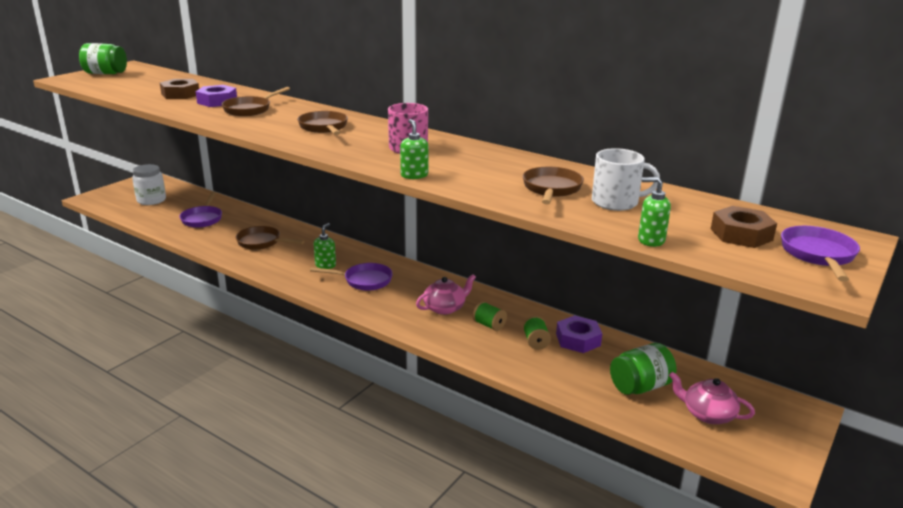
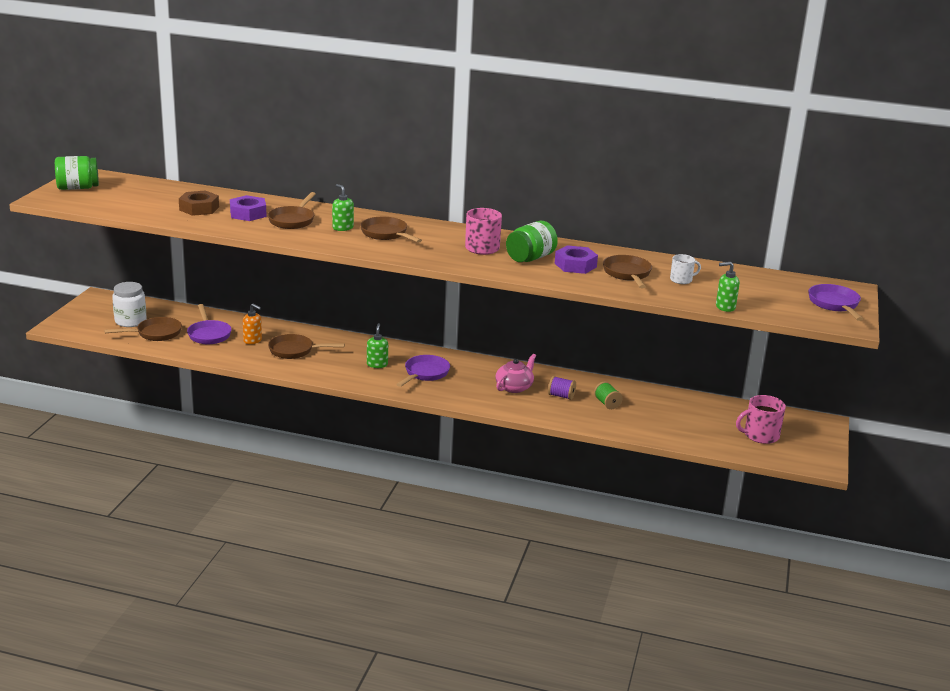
camera: 20 degrees left, 0 degrees up
purple pan [310,263,393,291] -> purple pan turned 45 degrees counterclockwise [396,355,450,387]
green soap dispenser [400,119,428,179] -> green soap dispenser moved to [332,184,354,231]
green spool [473,301,507,331] -> purple spool [548,376,576,400]
purple nut [556,315,602,353] -> purple nut moved to [554,245,598,274]
white mug [592,148,660,211] -> white mug [670,254,701,284], size x0.61
green jar [610,343,676,395] -> green jar moved to [506,221,558,262]
pink teapot [669,372,755,424] -> pink mug [736,395,786,444]
brown nut [711,206,777,248] -> none
none -> brown pan [104,317,182,341]
none -> orange soap dispenser [243,304,262,344]

